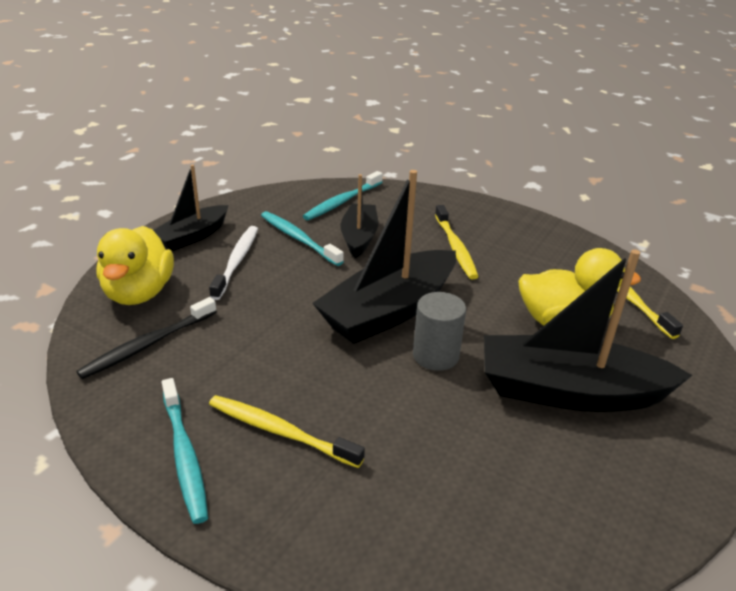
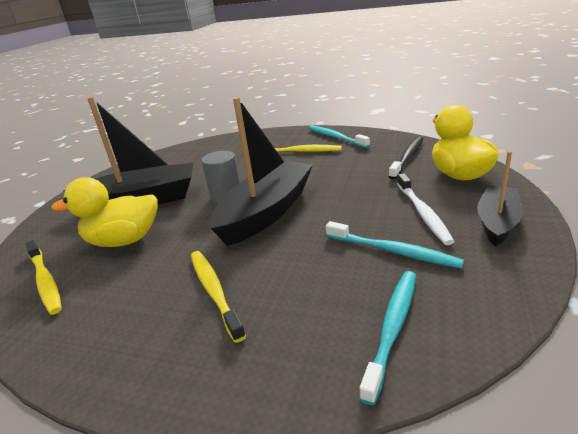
camera: 170 degrees right, 5 degrees down
black boat [341,174,378,258] -> none

